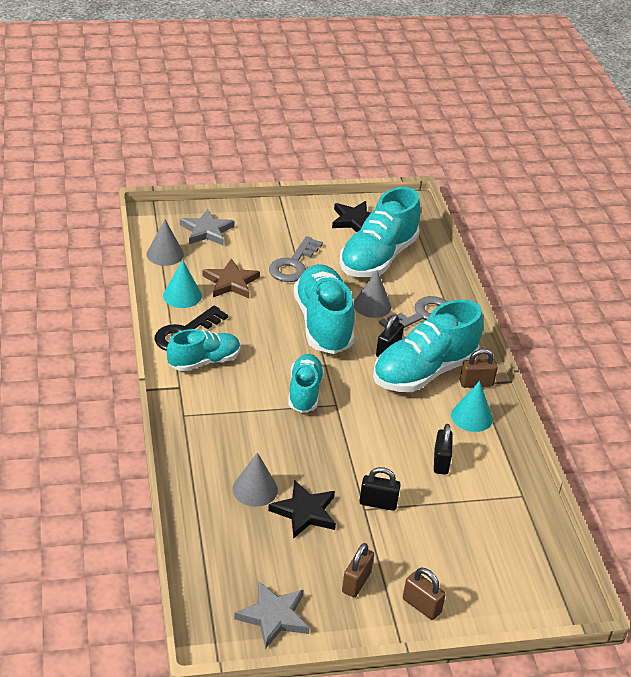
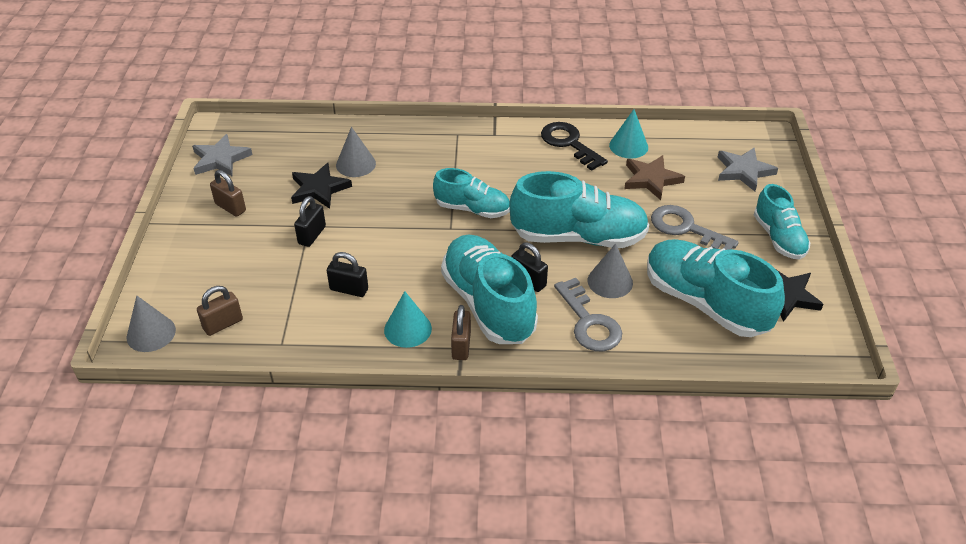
camera: 105 degrees right, 5 degrees up
grey cone [146,219,184,266] -> grey cone moved to [127,296,176,352]
turquoise shoe [167,329,240,371] -> turquoise shoe moved to [754,184,811,259]
brown padlock [403,568,446,620] -> brown padlock moved to [197,286,243,336]

